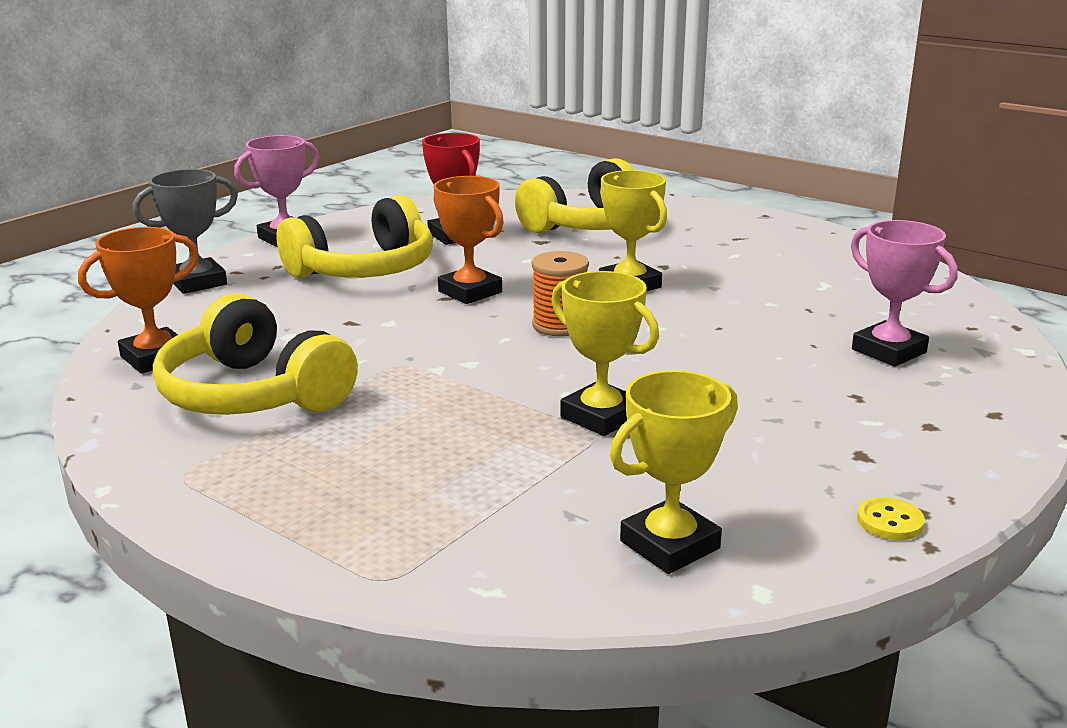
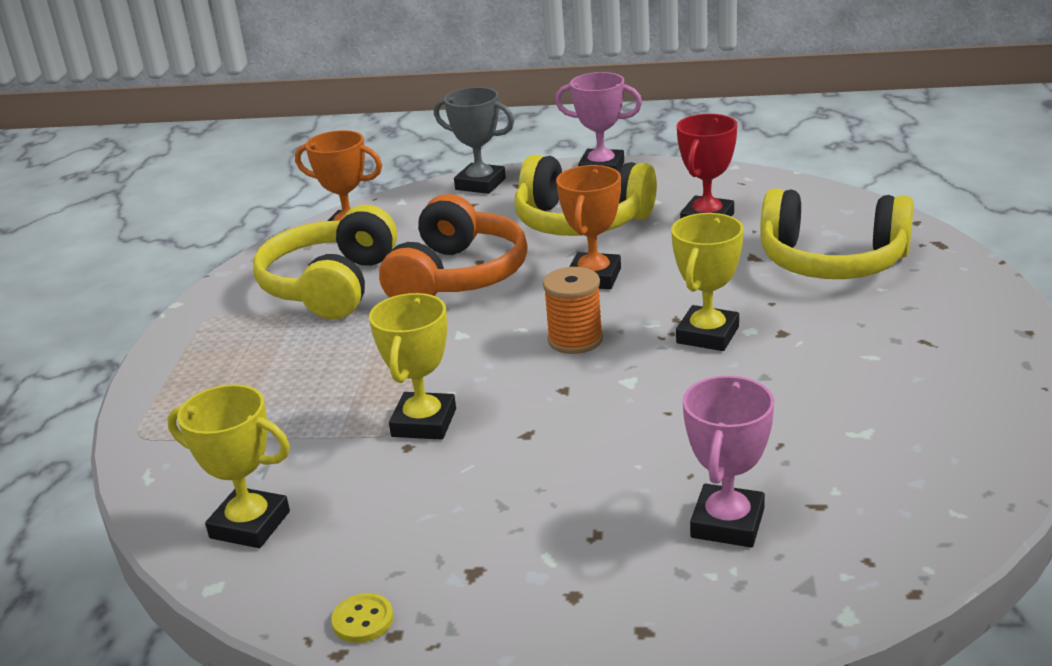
camera: 60 degrees right, 5 degrees up
none -> orange headphones [379,194,528,298]

